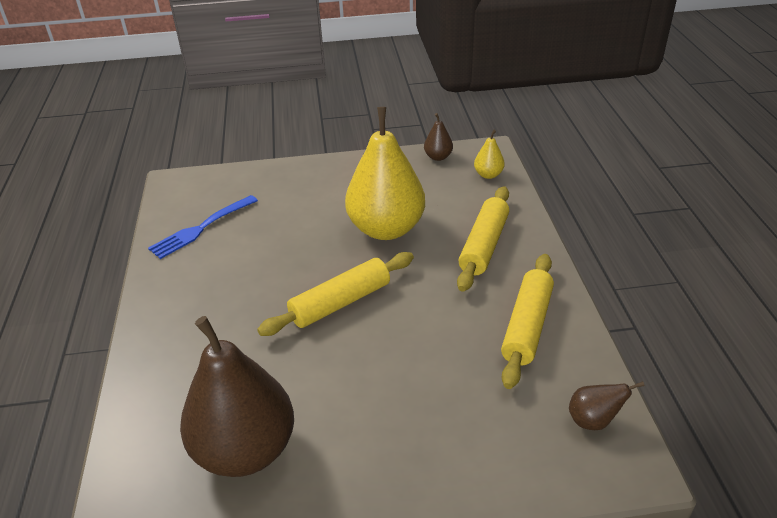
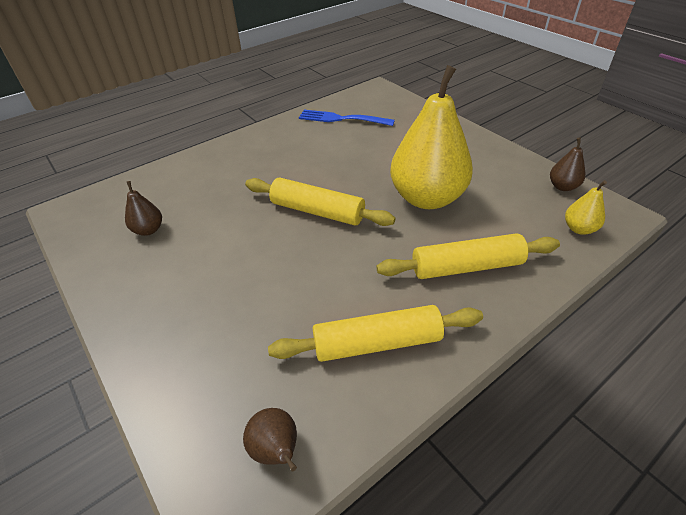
camera: 60 degrees right, 5 degrees up
brown pear [180,316,294,477] -> brown pear [125,181,162,236], size x0.42

